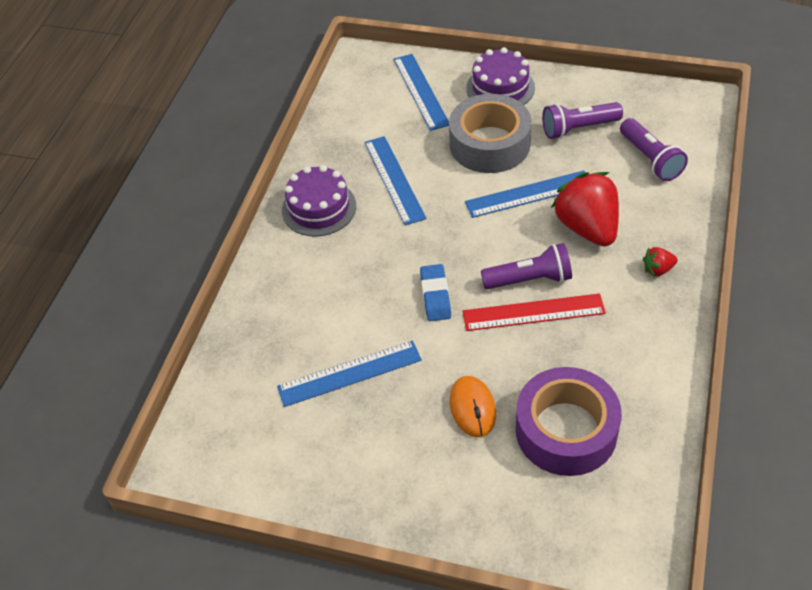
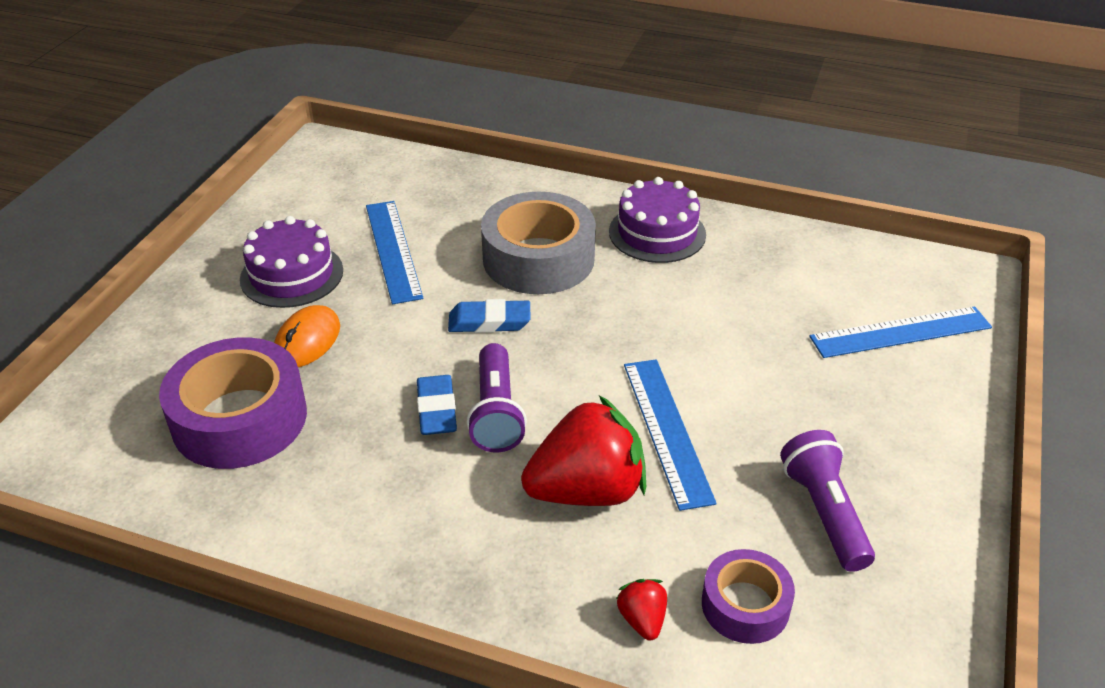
camera: 90 degrees right, 10 degrees down
blue ruler [364,136,426,226] -> none
grey tape [449,94,532,173] -> grey tape moved to [481,192,596,294]
orange mouse [450,376,496,437] -> orange mouse turned 60 degrees counterclockwise [274,305,340,367]
red ruler [463,293,606,331] -> blue eraser [417,375,457,435]
purple cake [466,47,535,105] -> purple cake moved to [240,216,343,308]
purple flashlight [620,118,688,181] -> purple tape [702,549,795,644]
red strawberry [643,247,678,277] -> red strawberry moved to [616,579,667,640]

